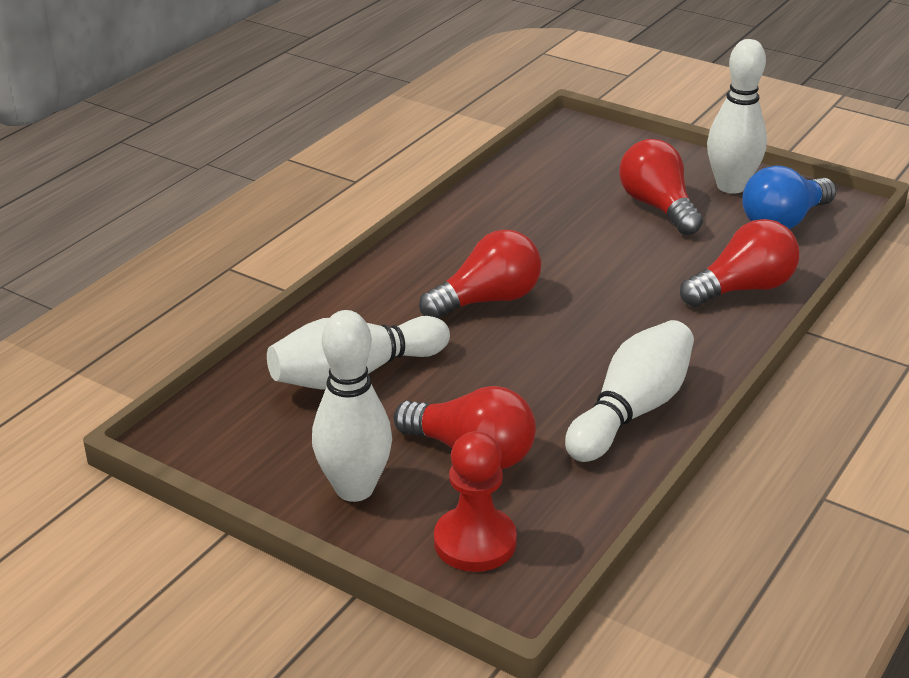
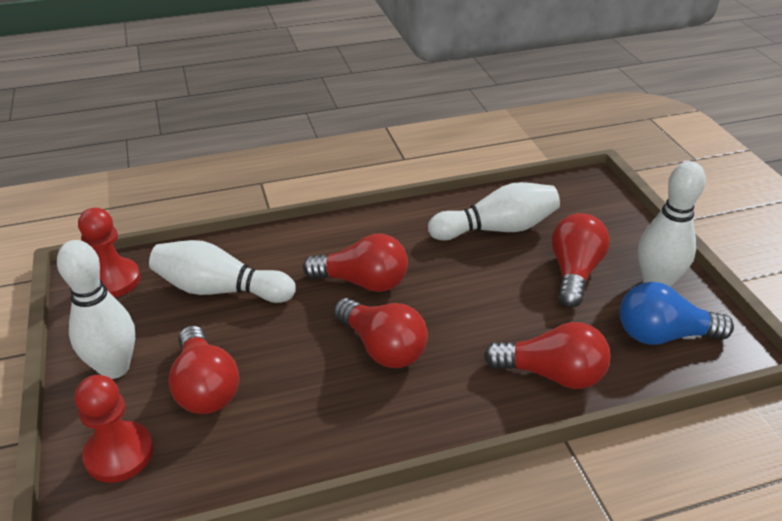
camera: 40 degrees right, 5 degrees up
white bowling pin [565,320,694,462] -> white bowling pin moved to [428,182,560,240]
none -> red pawn [78,208,141,298]
none -> red light bulb [334,298,428,368]

